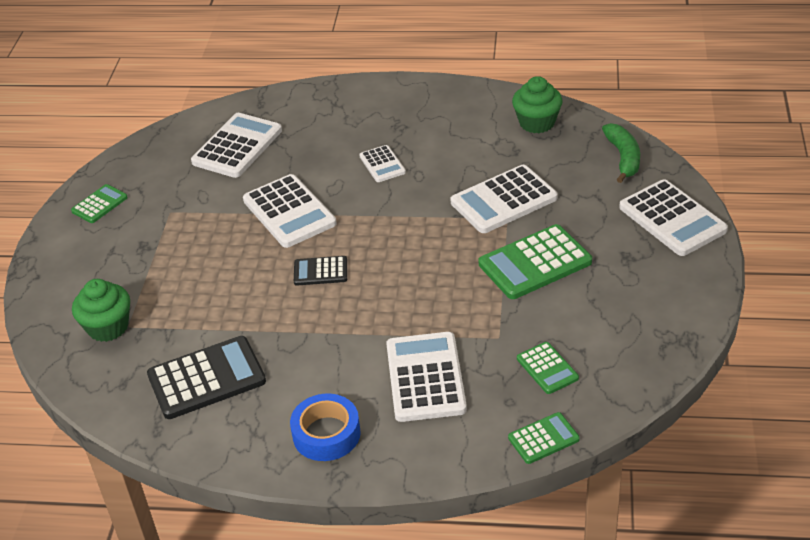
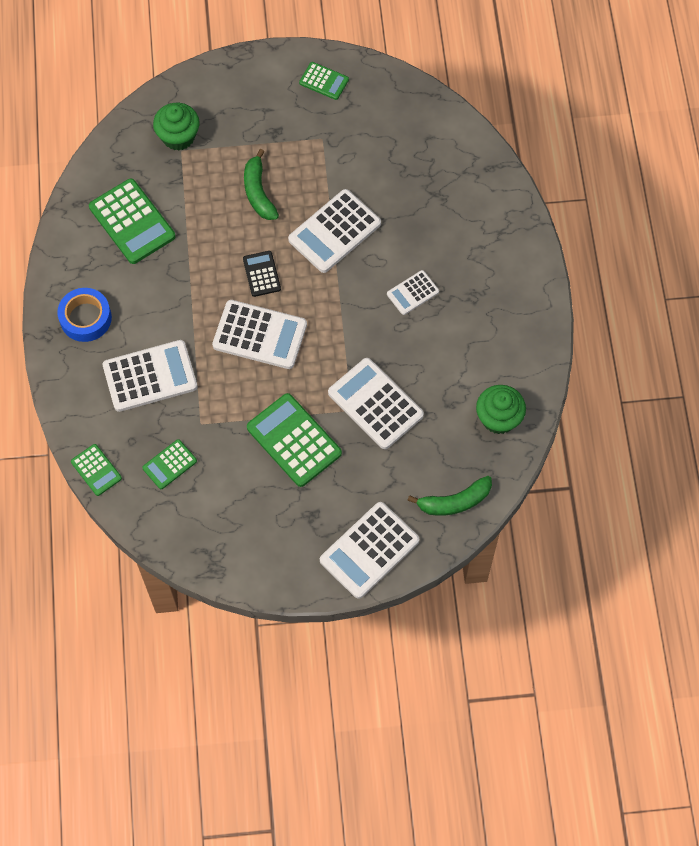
camera: 75 degrees right, 25 degrees up
black calculator [147,336,266,419] -> green calculator [89,178,175,264]
white calculator [191,113,282,178] -> white calculator moved to [212,300,307,369]
none -> green banana [244,149,279,220]

